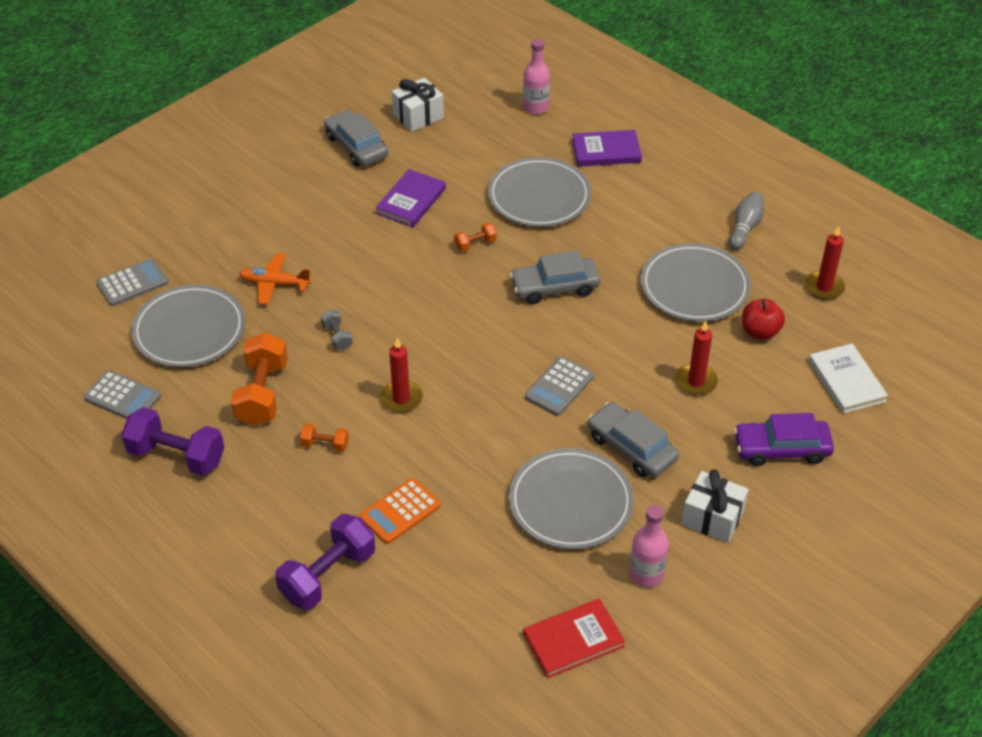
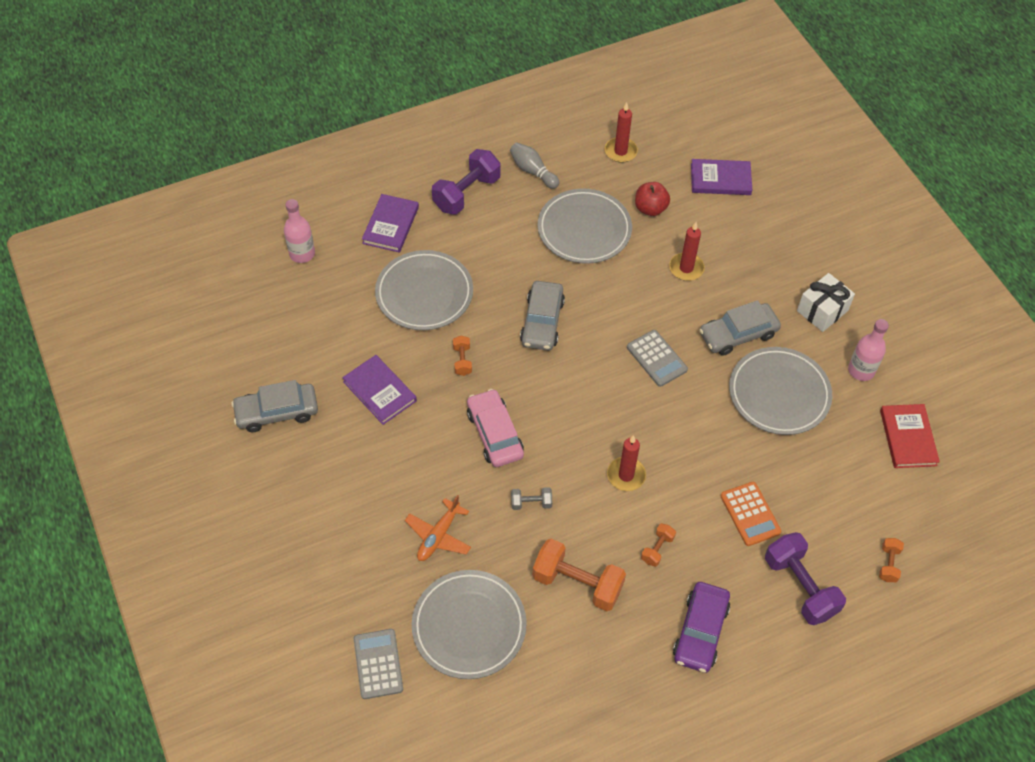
camera: 70 degrees left, 10 degrees up
grey calculator [84,370,161,419] -> none
purple dumbbell [121,407,224,476] -> purple dumbbell moved to [432,149,501,215]
white gift [392,78,444,132] -> none
purple car [734,413,834,466] -> purple car moved to [673,582,730,673]
white book [809,343,888,413] -> purple book [691,159,752,195]
none -> pink car [467,389,524,467]
none -> orange dumbbell [879,538,904,582]

